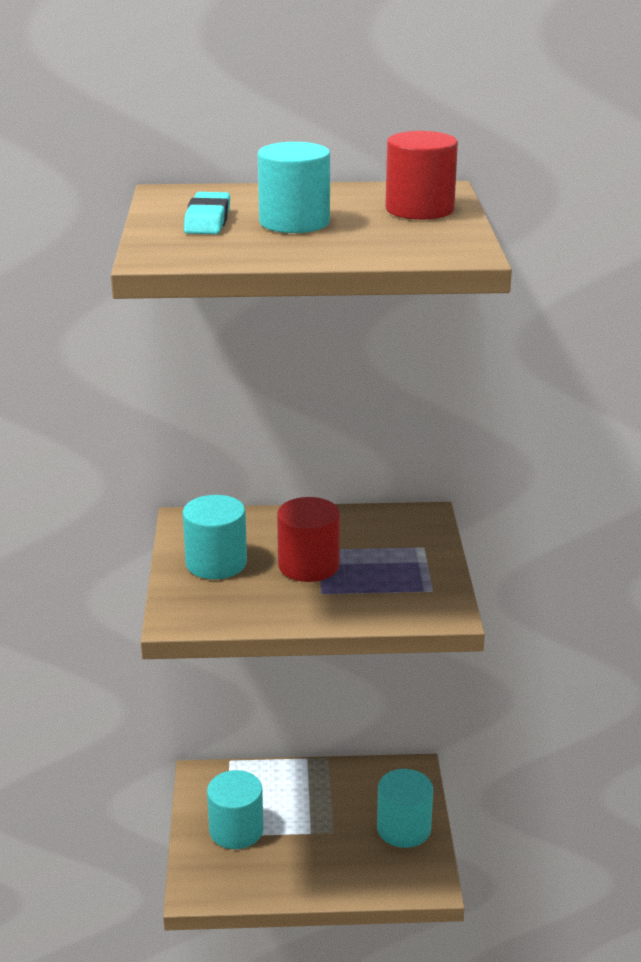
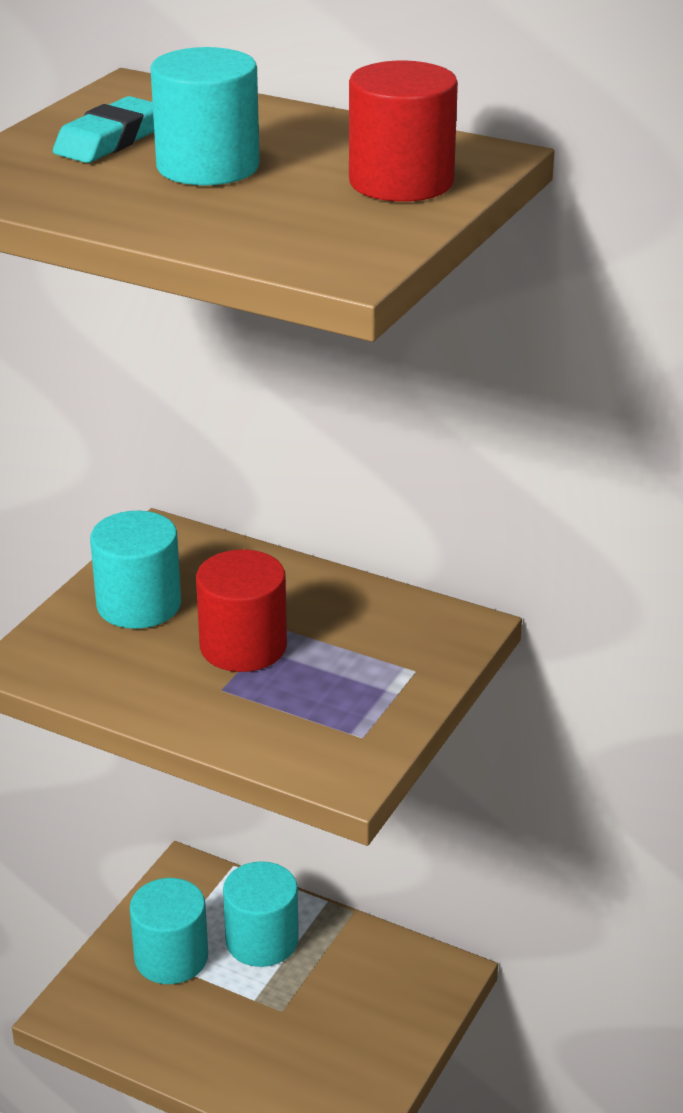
camera: 30 degrees right, 5 degrees up
turquoise cylinder [377,769,433,848] -> turquoise cylinder moved to [223,861,299,967]

